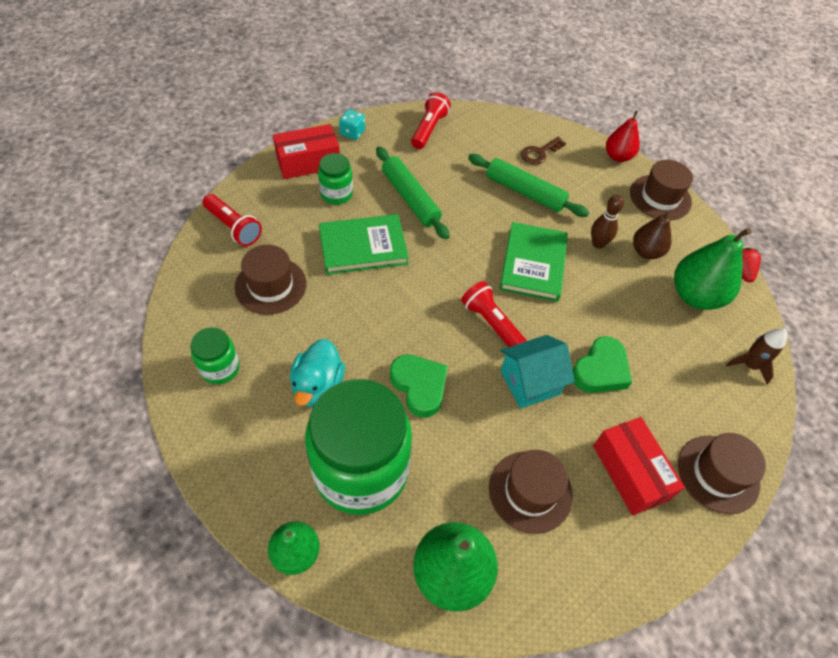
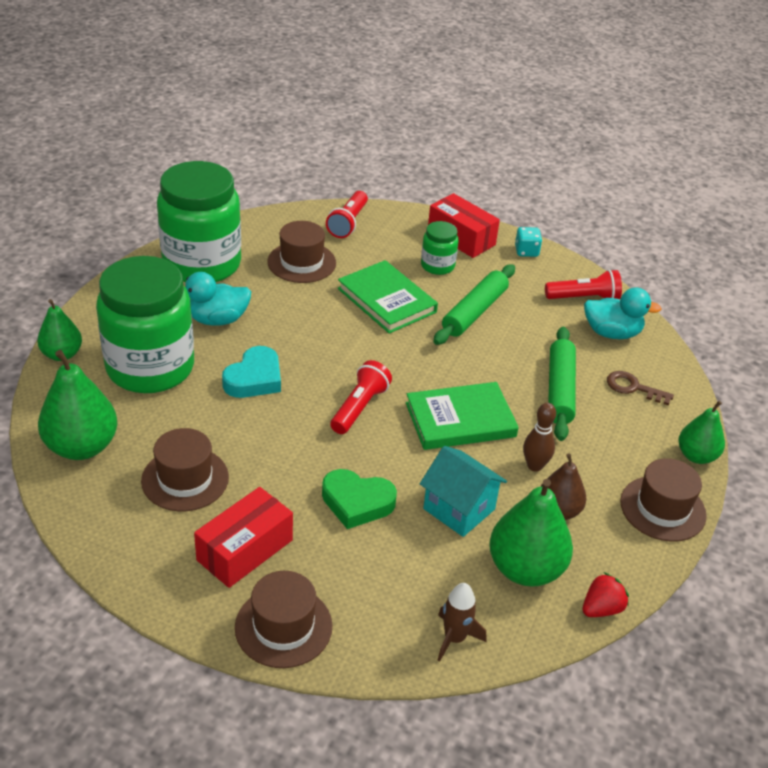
camera: 65 degrees right, 15 degrees down
green jar [191,327,240,384] -> green jar [157,161,241,282], size x2.20
green heart [390,354,448,418] -> turquoise heart [222,346,281,398]
turquoise house [500,335,575,409] -> turquoise house moved to [420,446,507,537]
red pear [606,110,640,162] -> green pear [679,401,725,464]
none -> turquoise duck [584,287,662,339]

